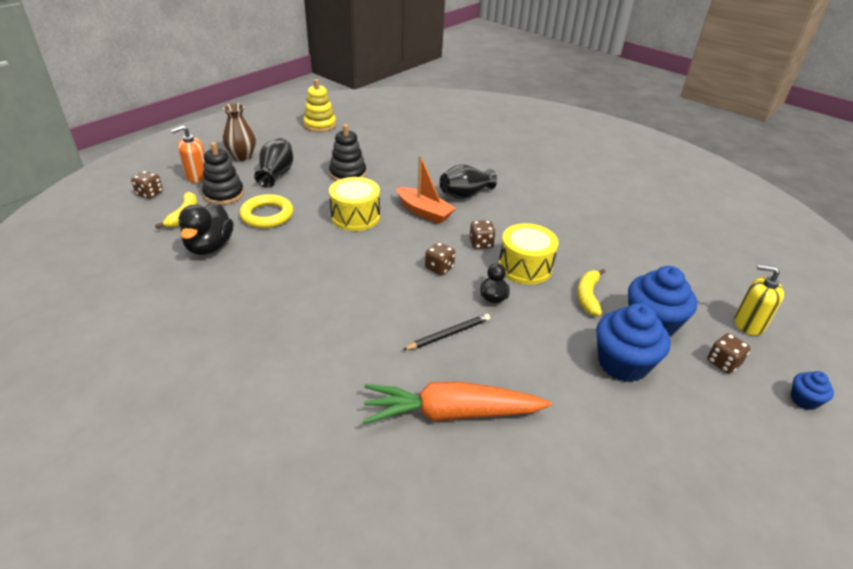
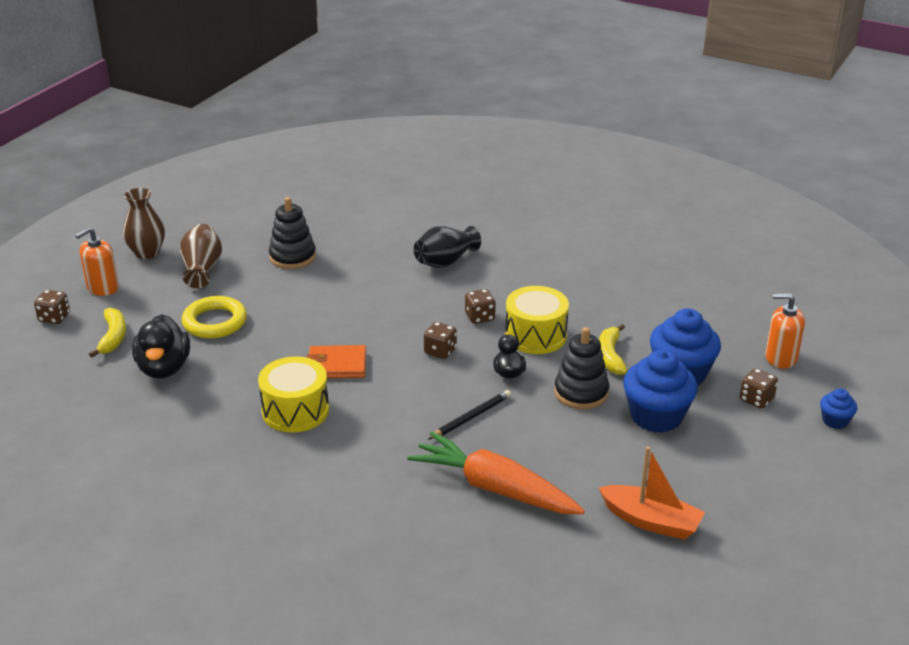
camera: 10 degrees left, 5 degrees down
black stacking toy [202,142,244,205] -> black stacking toy moved to [554,327,609,409]
black vase [254,138,293,187] -> brown vase [179,224,222,288]
yellow stacking toy [303,79,336,132] -> none
yellow drum [329,177,380,231] -> yellow drum moved to [258,356,329,433]
orange carrot [363,381,551,424] -> orange carrot turned 45 degrees clockwise [407,432,585,514]
orange boat [396,155,456,224] -> orange boat moved to [599,446,705,540]
yellow soap dispenser [734,264,784,336] -> orange soap dispenser [765,293,805,369]
none -> orange wallet [307,345,366,378]

